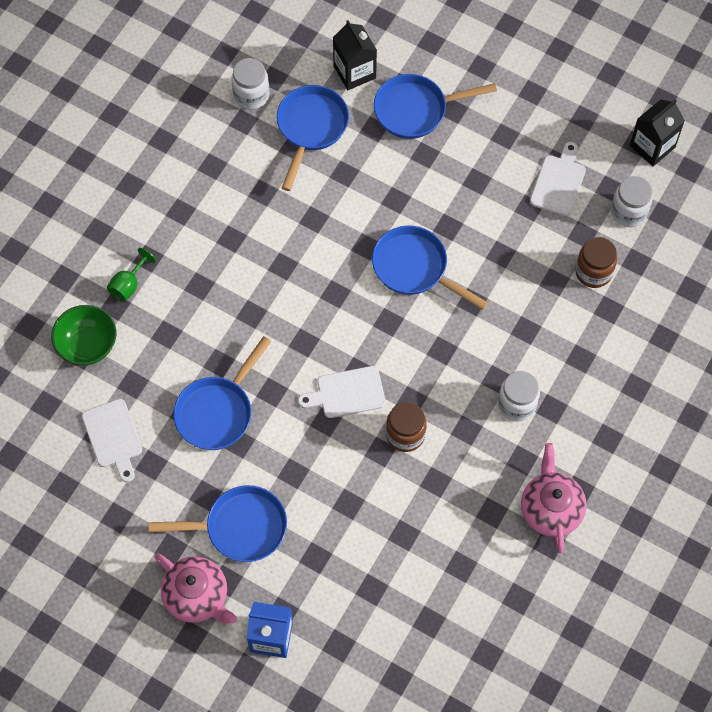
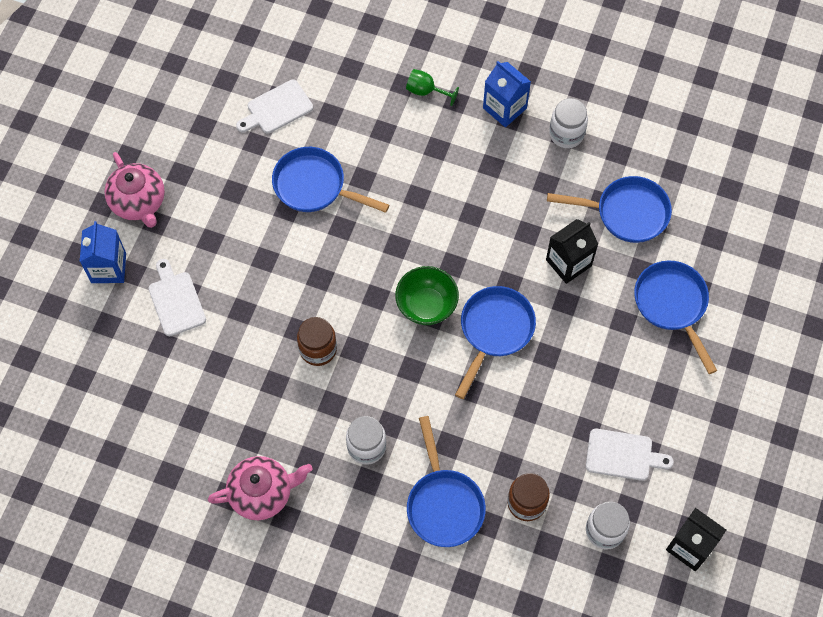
camera: 80 degrees right, 0 degrees up
green bowl [51,305,116,366] -> green bowl moved to [395,266,459,325]
blue pan [149,485,287,562] -> blue pan moved to [407,416,486,547]
pink teapot [155,553,237,624] -> pink teapot turned 60 degrees counterclockwise [104,152,165,228]
white jar [231,58,269,110] -> white jar moved to [549,98,588,148]
white cutting board [298,366,386,418] -> white cutting board moved to [149,259,206,336]
black carton [333,20,377,90] -> black carton moved to [546,219,598,284]
none -> blue carton [483,61,531,127]

